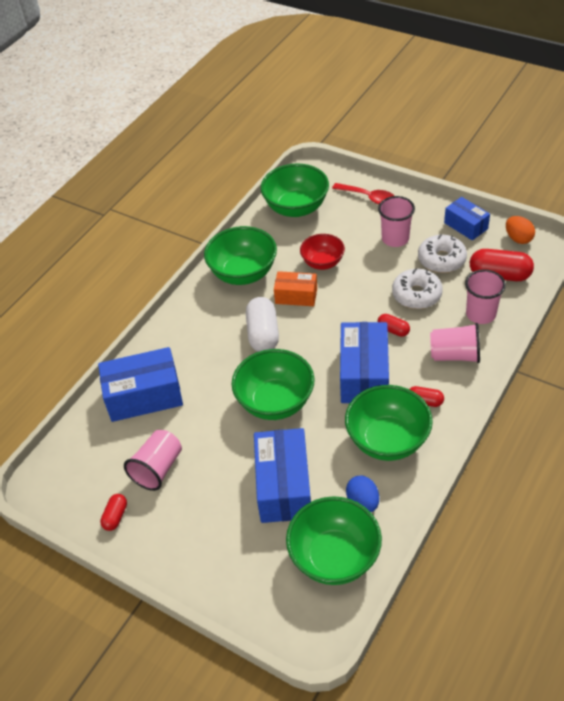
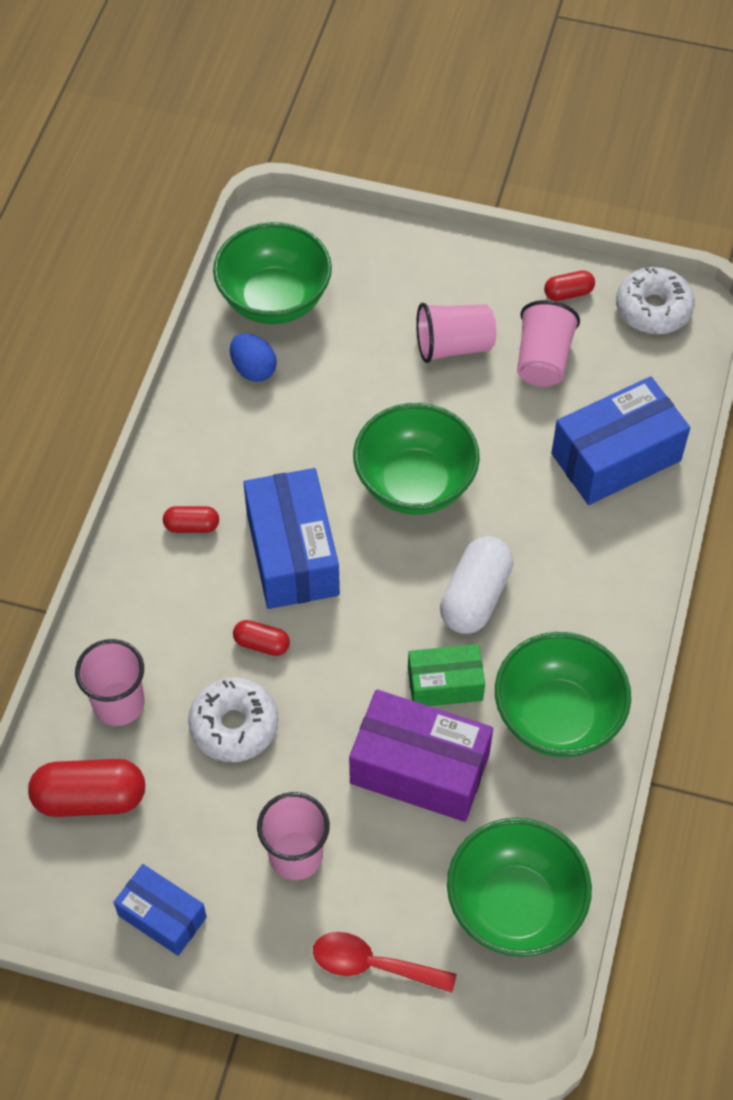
camera: 160 degrees right, 10 degrees up
red capsule [100,494,127,531] -> red capsule turned 75 degrees clockwise [544,270,595,301]
white capsule [246,297,279,352] -> white capsule turned 45 degrees clockwise [440,536,513,634]
blue box [254,428,311,523] -> none
orange box [274,271,317,306] -> green box [408,644,485,706]
red bowl [300,234,345,270] -> purple box [349,690,493,822]
green bowl [345,385,433,461] -> none
white donut [418,234,467,273] -> white donut moved to [616,267,695,334]
pink cup [430,323,480,363] -> pink cup moved to [416,303,496,363]
orange egg [506,216,535,244] -> none

